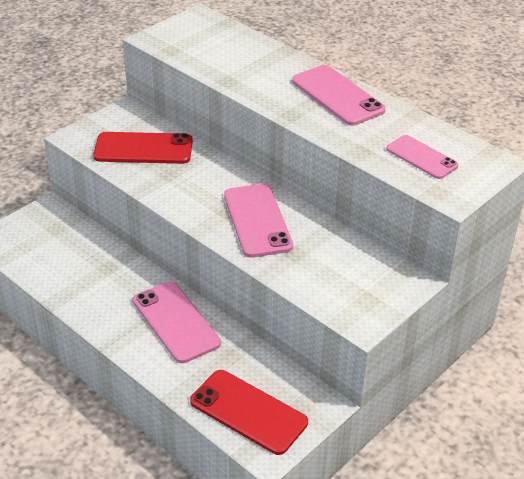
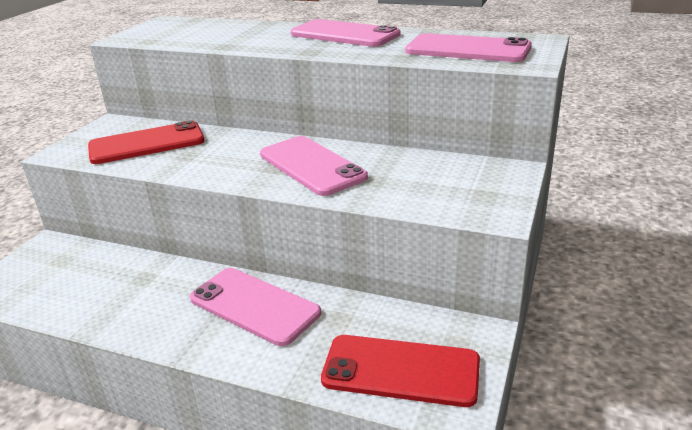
camera: 20 degrees left, 10 degrees down
pink phone [386,135,458,179] -> pink phone [405,33,532,62], size x1.54

